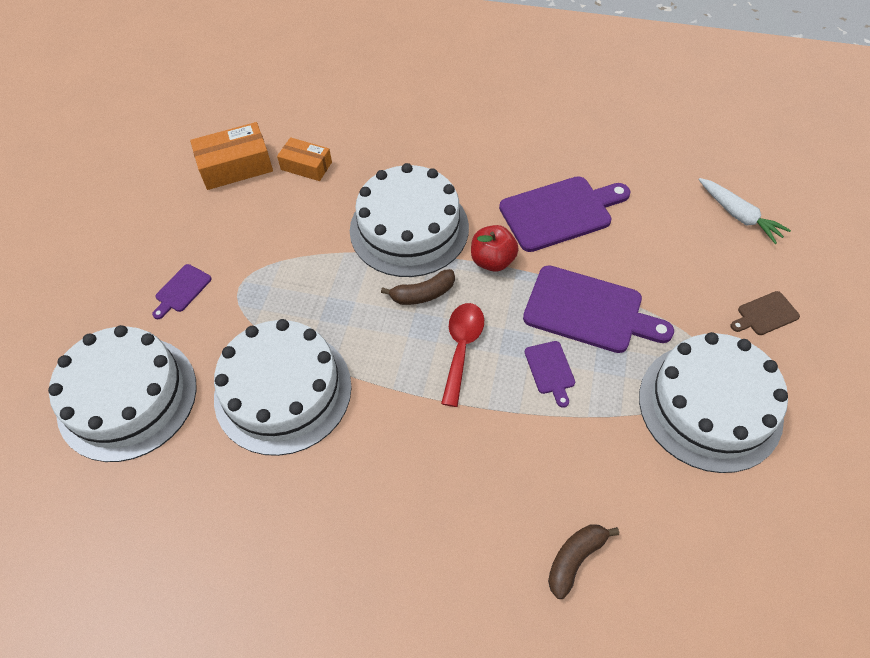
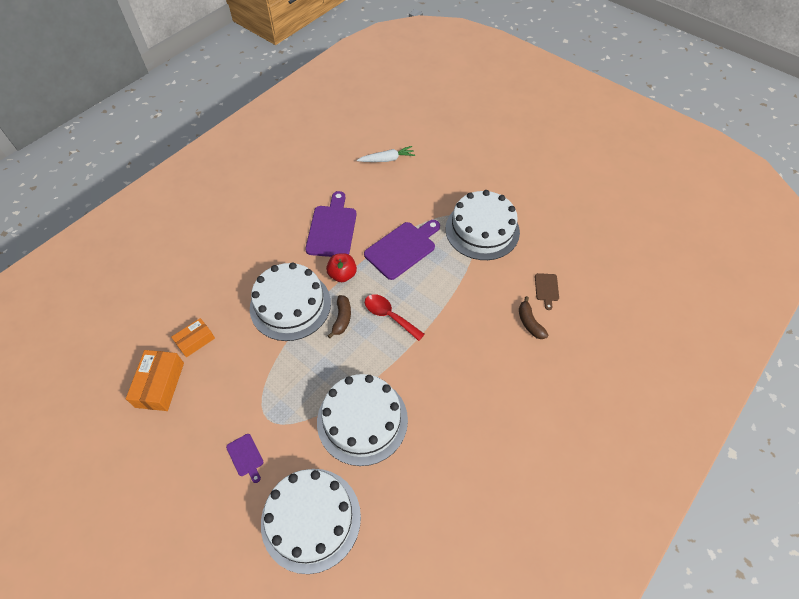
camera: 65 degrees left, 0 degrees up
purple cutting board [525,341,575,408] -> none
brown cutting board [731,291,800,335] -> brown cutting board moved to [535,273,559,310]

